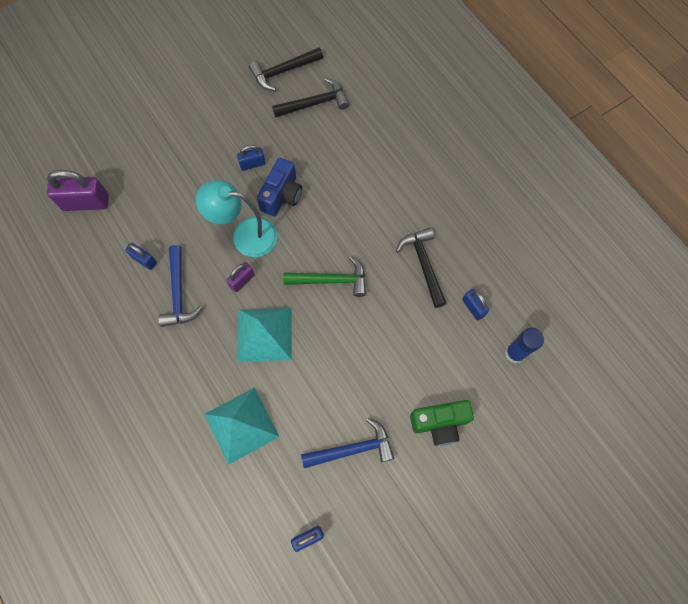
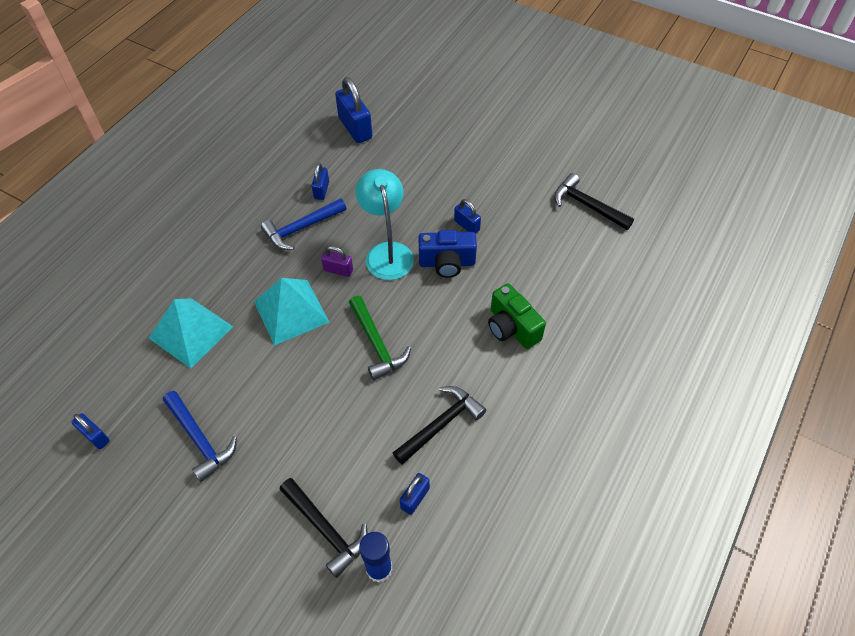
camera: 65 degrees right, 15 degrees down
purple padlock [47,170,109,211] -> blue padlock [335,77,372,143]
black hammer [272,78,349,118] -> black hammer moved to [279,478,368,578]
green camera [410,400,474,446] -> green camera moved to [488,283,546,349]

